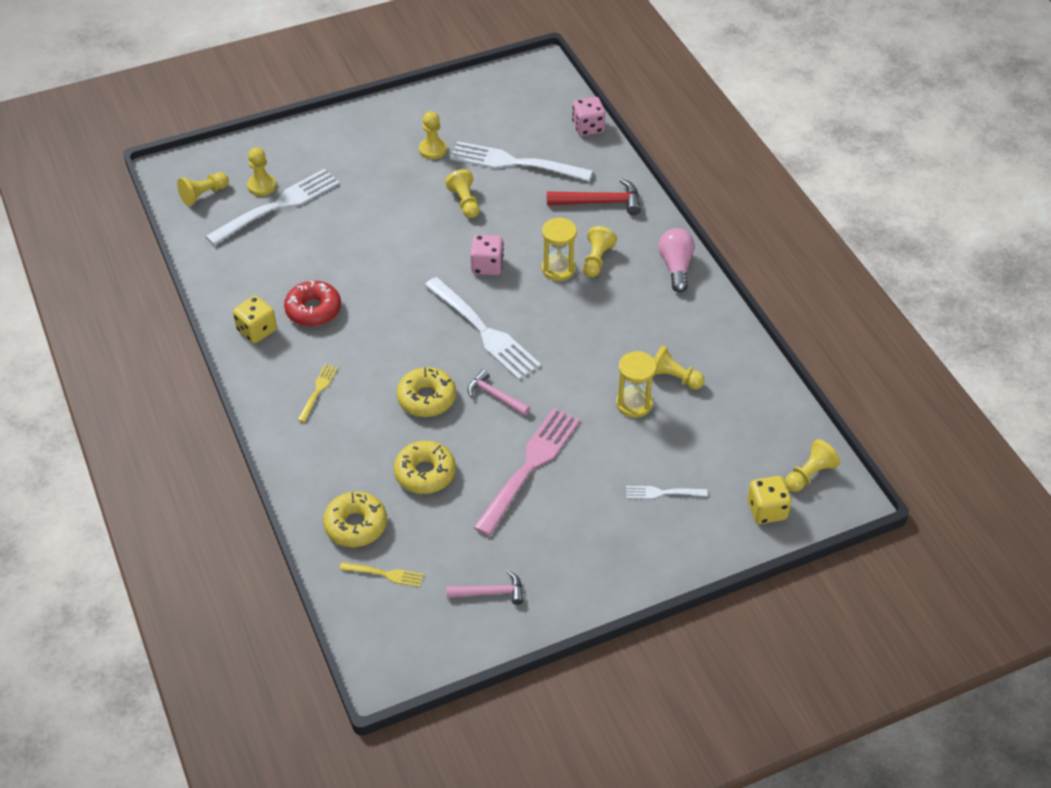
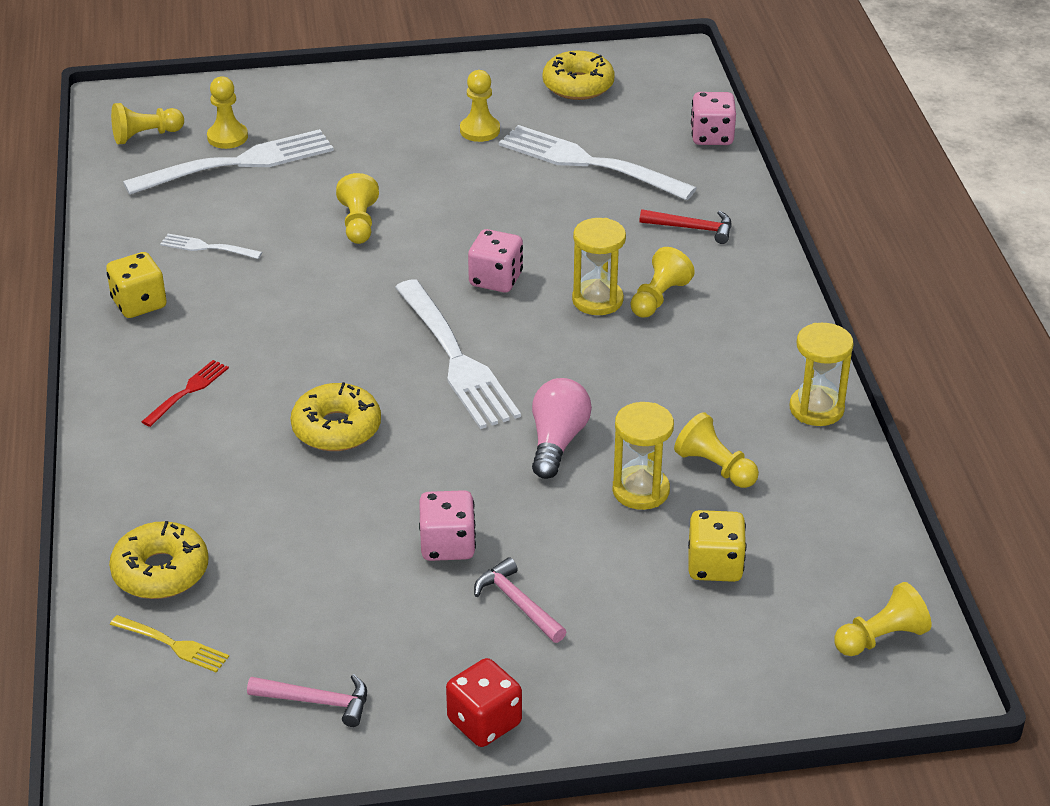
camera: 15 degrees right, 10 degrees down
red donut [284,281,341,327] -> none
yellow fork [297,364,338,422] -> red fork [141,360,229,427]
yellow donut [394,441,456,494] -> yellow donut moved to [542,51,615,100]
yellow pawn [445,169,480,218] -> yellow pawn moved to [336,173,379,244]
pink hammer [468,369,530,416] -> pink hammer moved to [474,557,566,643]
pink fork [473,408,580,536] -> pink dice [419,490,476,561]
red hammer [547,179,641,215] -> red hammer [640,209,731,244], size x0.66
white fork [626,486,707,499] -> white fork moved to [160,234,262,259]
pink light bulb [659,228,695,293] -> pink light bulb moved to [532,378,592,479]
yellow dice [747,476,792,524] -> yellow dice moved to [688,510,746,582]
none -> red dice [446,658,522,747]
none -> yellow hourglass [790,323,853,426]

